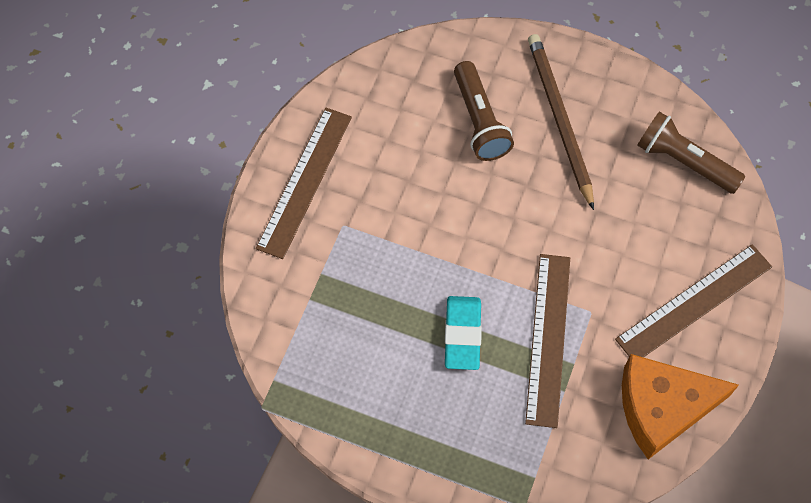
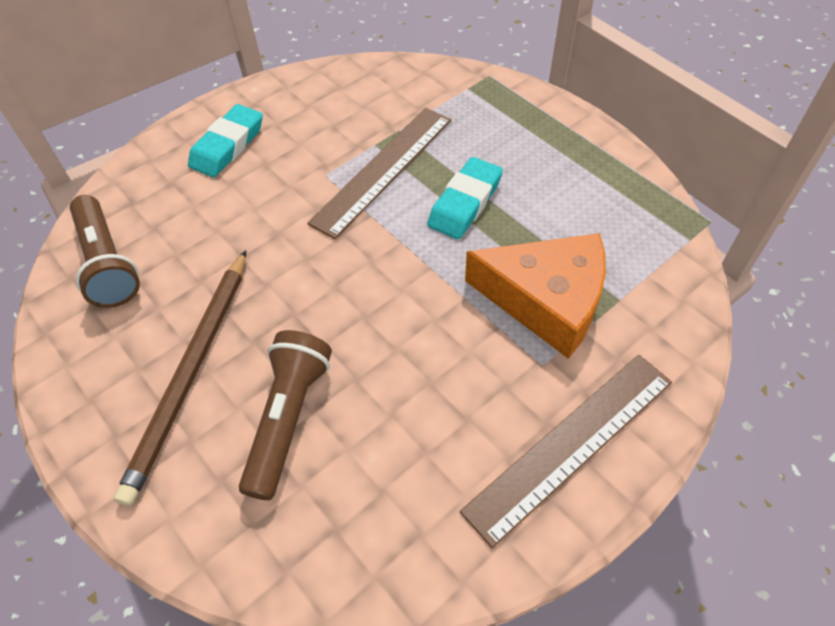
camera: 150 degrees left, 10 degrees down
brown ruler [615,244,772,358] -> turquoise eraser [188,104,263,177]
orange cheese [622,354,739,459] -> orange cheese moved to [465,233,606,359]

